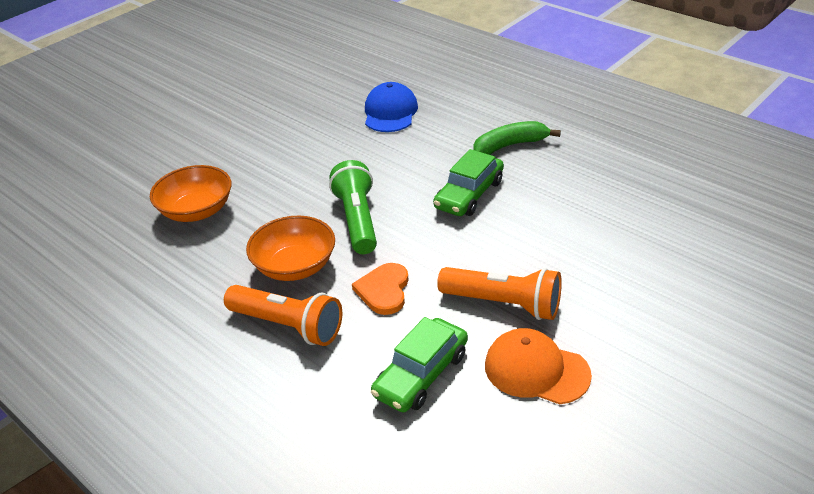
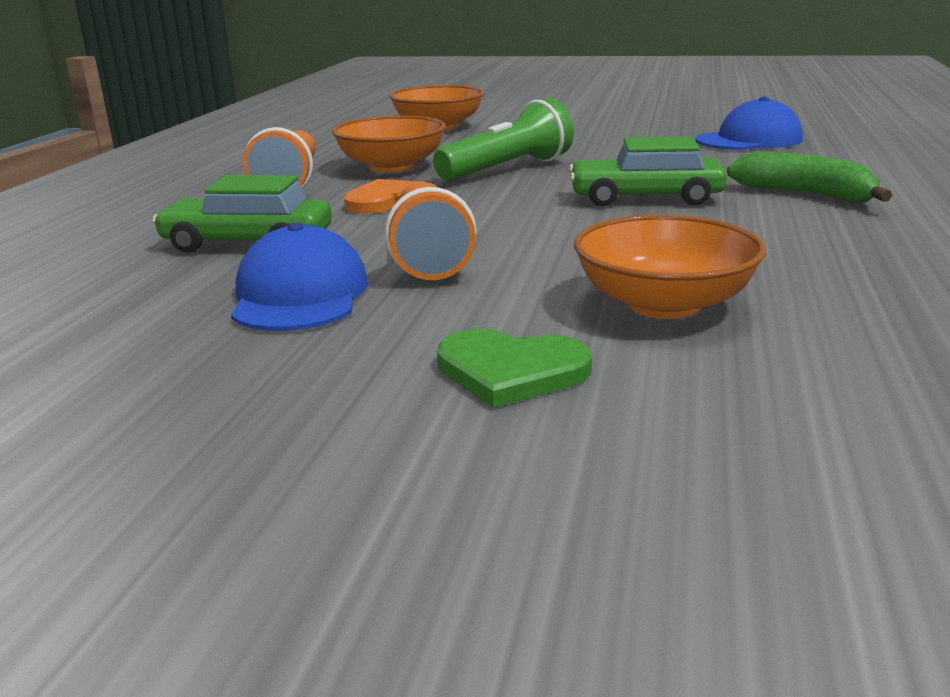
camera: 60 degrees right, 15 degrees down
orange cap [485,328,592,404] -> blue cap [231,223,368,331]
none -> green heart [437,329,592,408]
none -> orange bowl [574,215,766,319]

